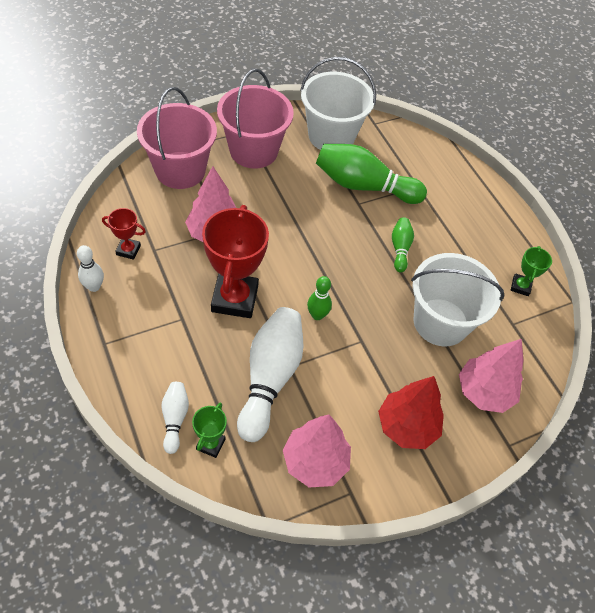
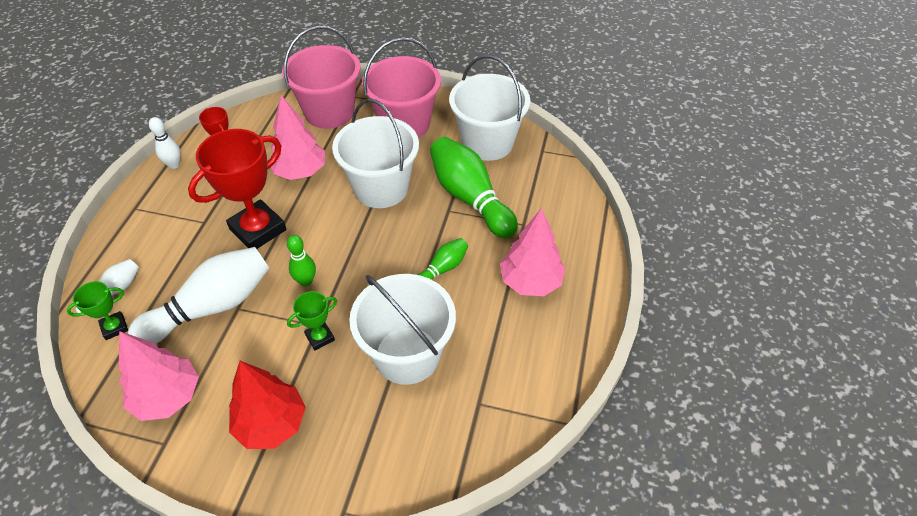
camera: 45 degrees right, 5 degrees down
pink tree [459,339,523,413] -> pink tree moved to [500,208,565,296]
green trophy [511,246,552,296] -> green trophy moved to [287,291,337,351]
none -> white bucket [332,99,419,208]

